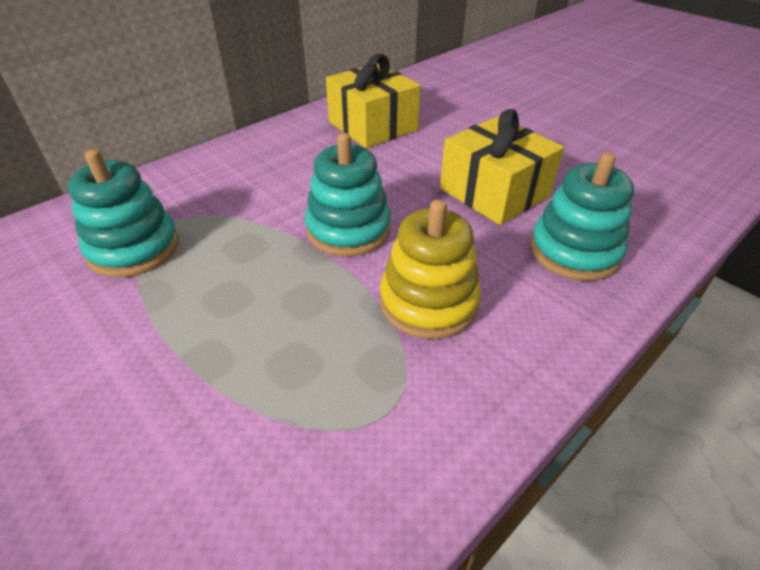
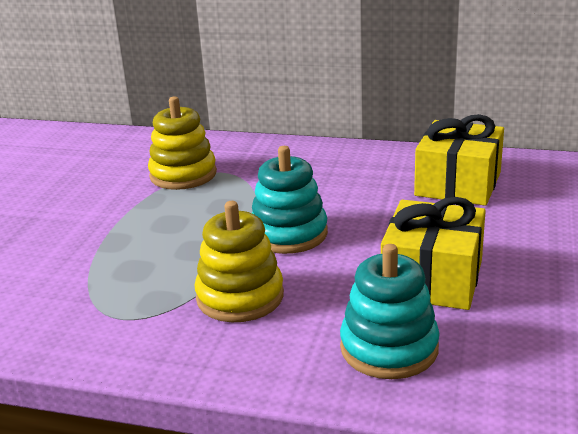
camera: 60 degrees right, 15 degrees down
turquoise stacking toy [68,149,179,277] -> yellow stacking toy [148,96,217,190]

